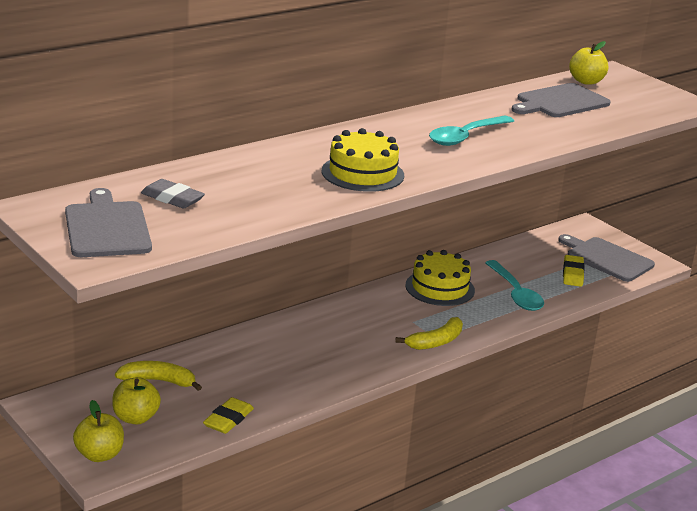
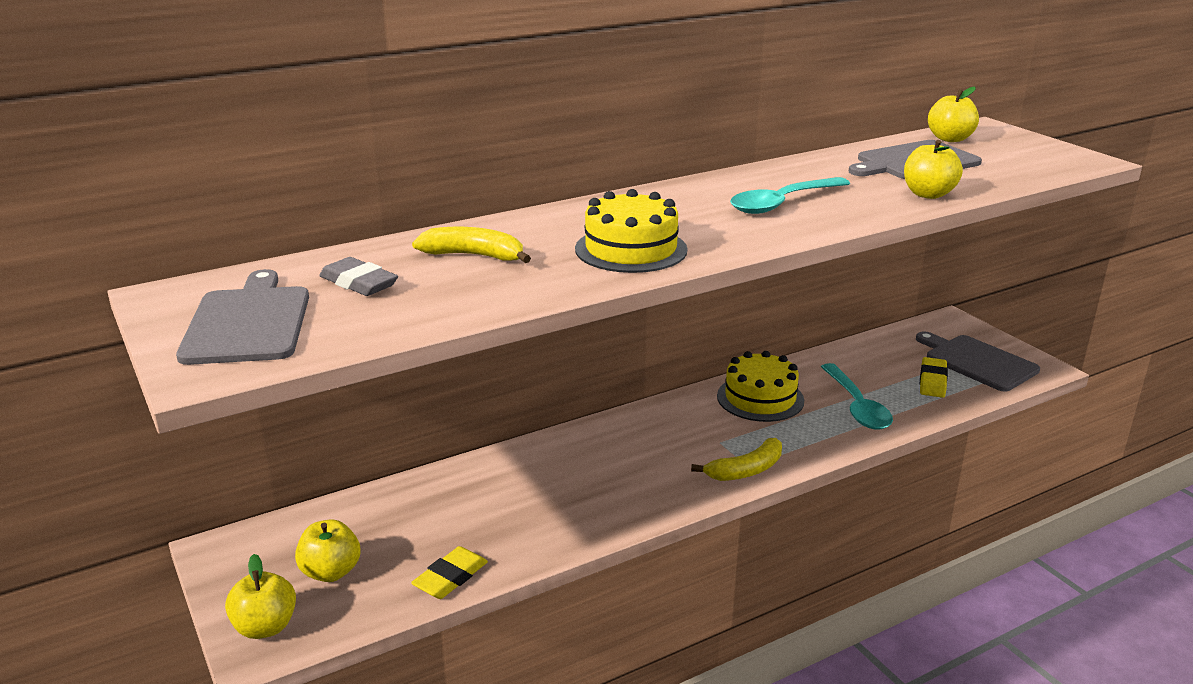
camera: 10 degrees right, 0 degrees up
yellow banana [115,361,202,391] -> yellow banana moved to [412,227,531,263]
none -> yellow apple [904,140,963,199]

